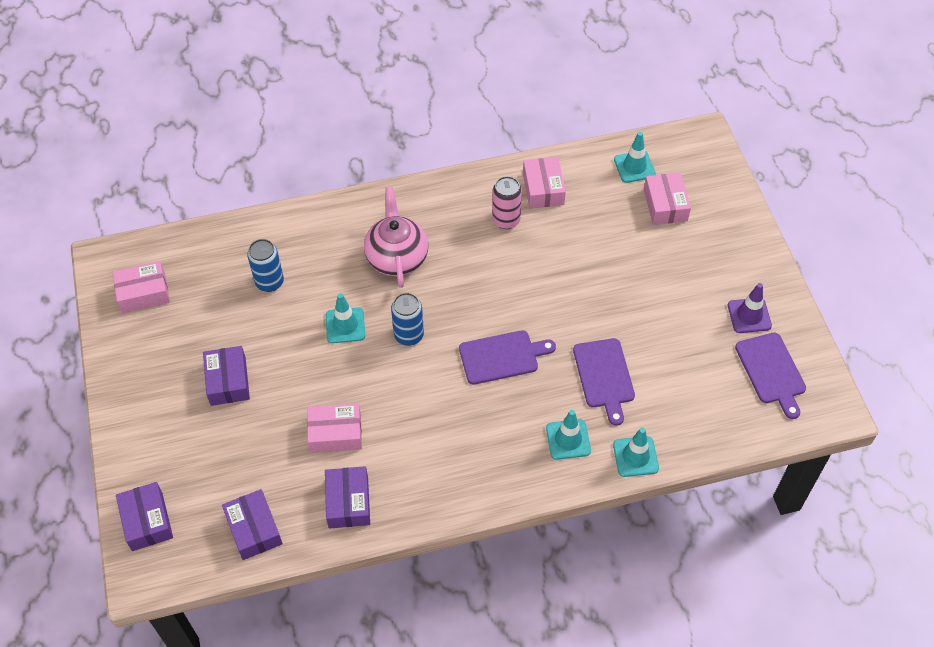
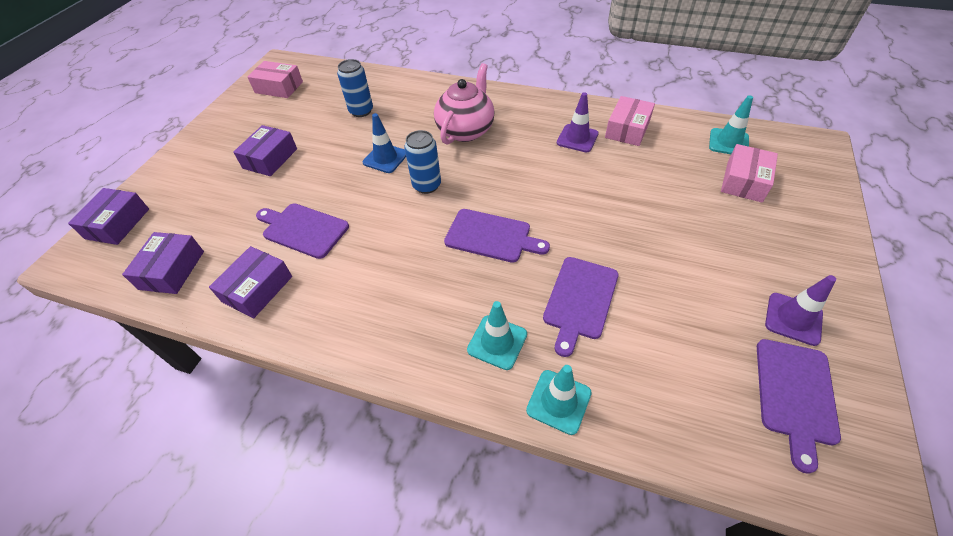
camera: 35 degrees right, 5 degrees down
pink box [307,403,362,453] -> purple cutting board [256,203,349,259]
turquoise traffic cone [326,293,365,343] -> blue traffic cone [363,113,406,173]
pink can [492,176,522,229] -> purple traffic cone [557,92,599,152]

